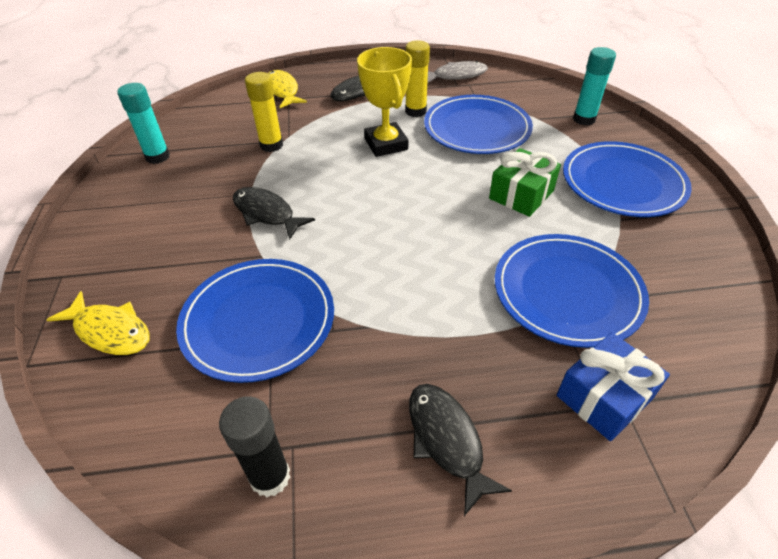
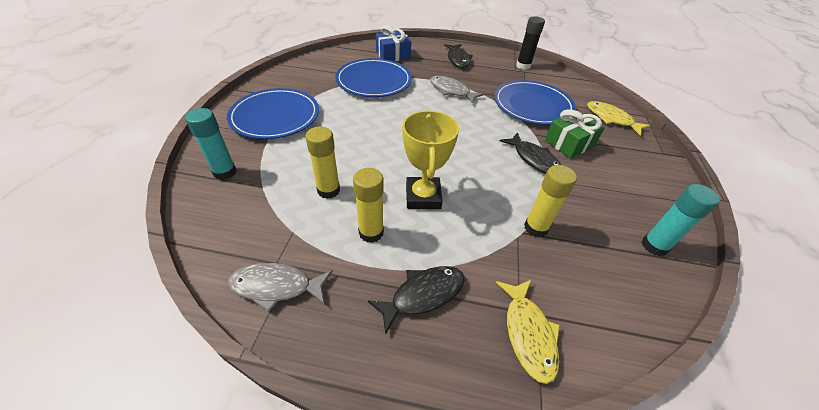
camera: 165 degrees left, 0 degrees up
blue plate [424,95,533,154] -> yellow glue stick [305,127,340,199]
green gift [489,148,561,217] -> green gift moved to [545,109,605,159]
none -> grey fish [430,76,484,104]

